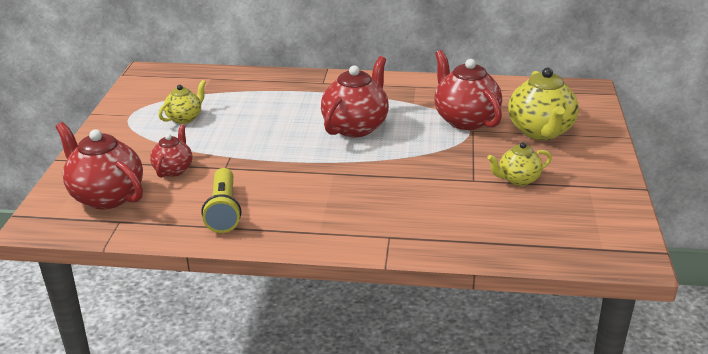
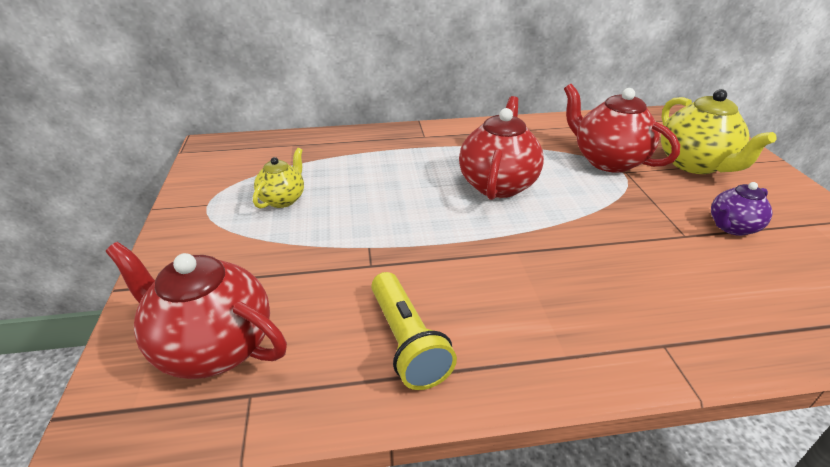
camera: 15 degrees left, 5 degrees up
red teapot [150,124,192,178] -> none
yellow teapot [487,142,552,186] -> purple teapot [711,182,772,236]

